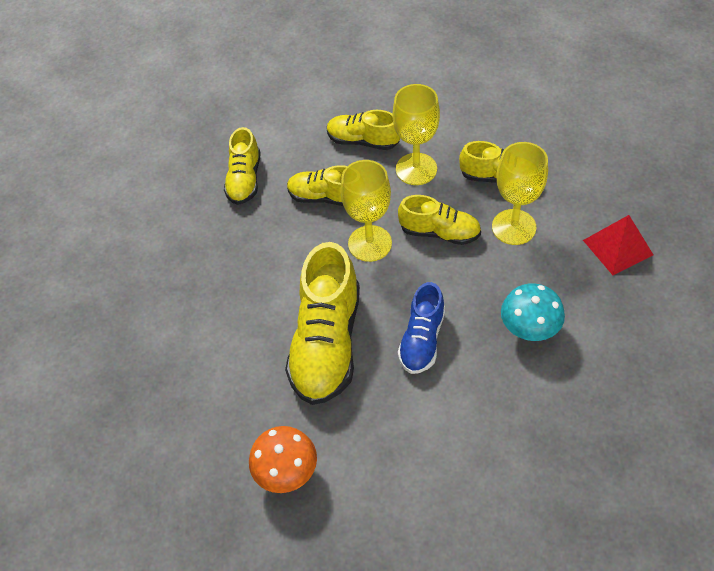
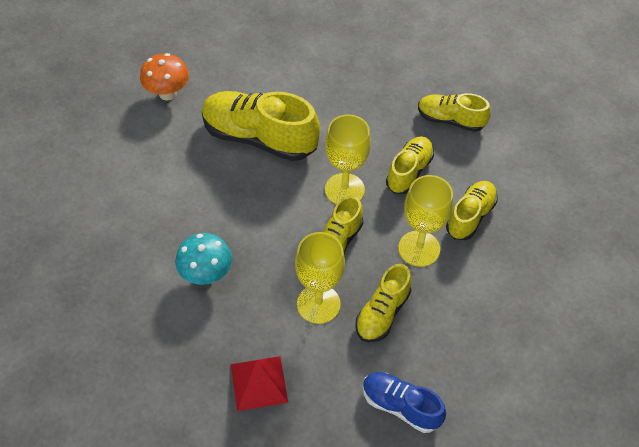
camera: 100 degrees right, 0 degrees up
blue shoe [398,282,445,374] -> blue shoe moved to [363,372,446,433]

